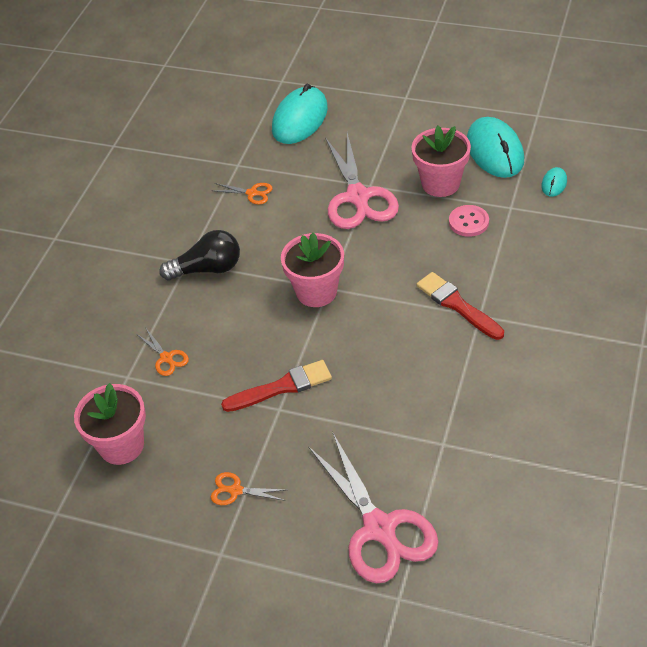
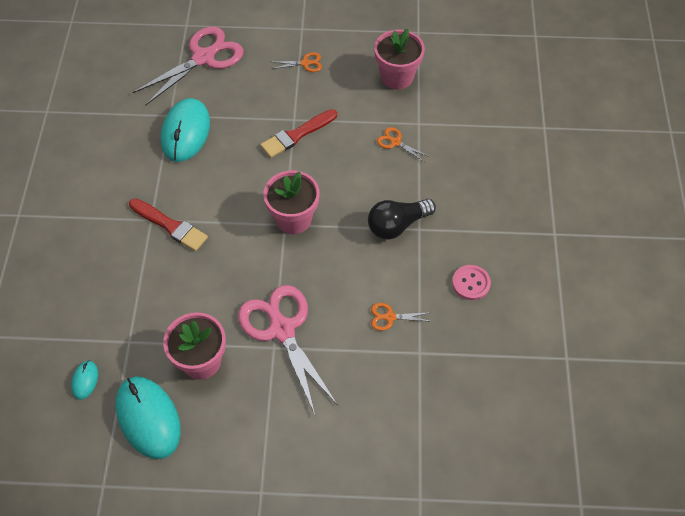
camera: 160 degrees right, 10 degrees up
turquoise mouse [272,84,328,144] -> turquoise mouse moved to [161,98,210,162]
pink scissors [308,433,438,583] -> pink scissors turned 90 degrees clockwise [132,27,244,106]
pink button [449,205,489,237] -> pink button moved to [452,265,491,300]

